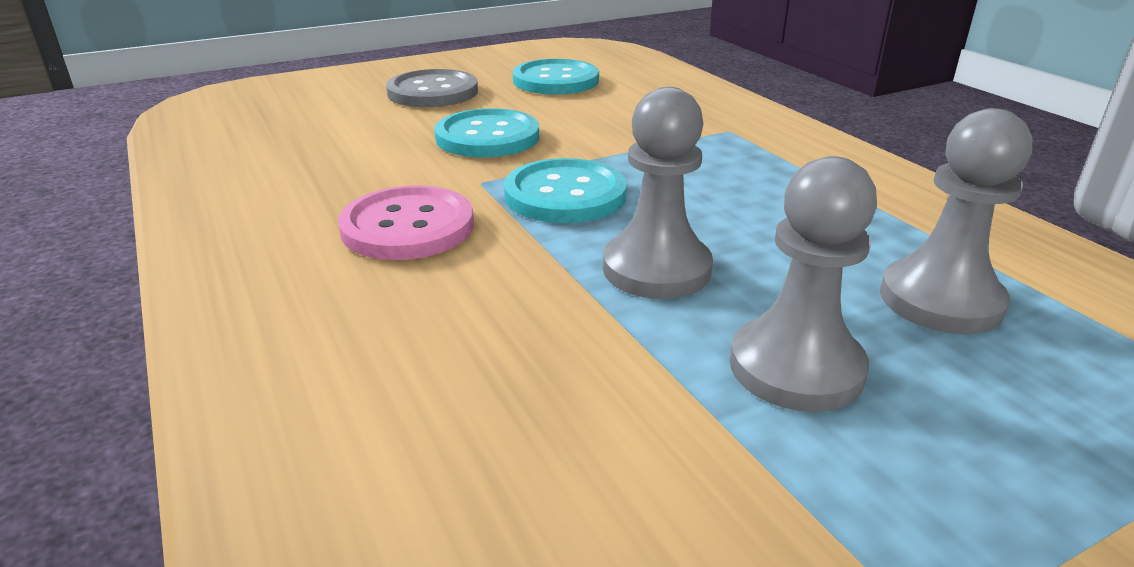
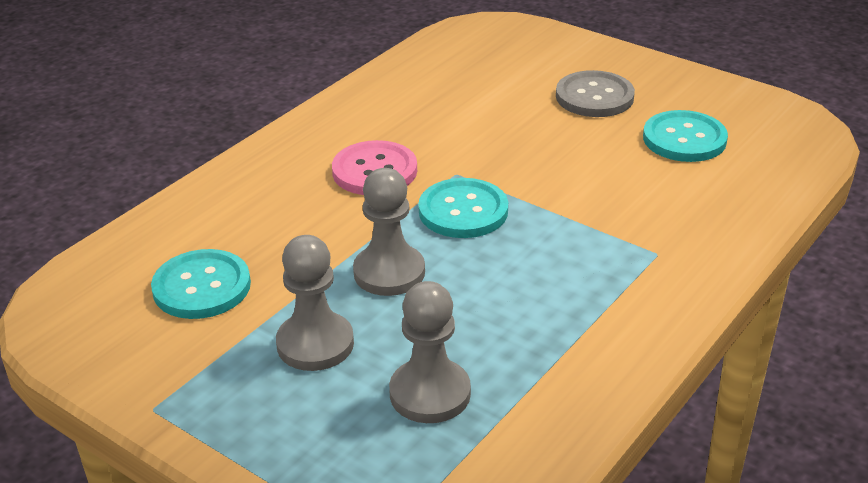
camera: 65 degrees right, 5 degrees up
turquoise button [434,108,539,158] -> turquoise button moved to [151,249,251,319]

